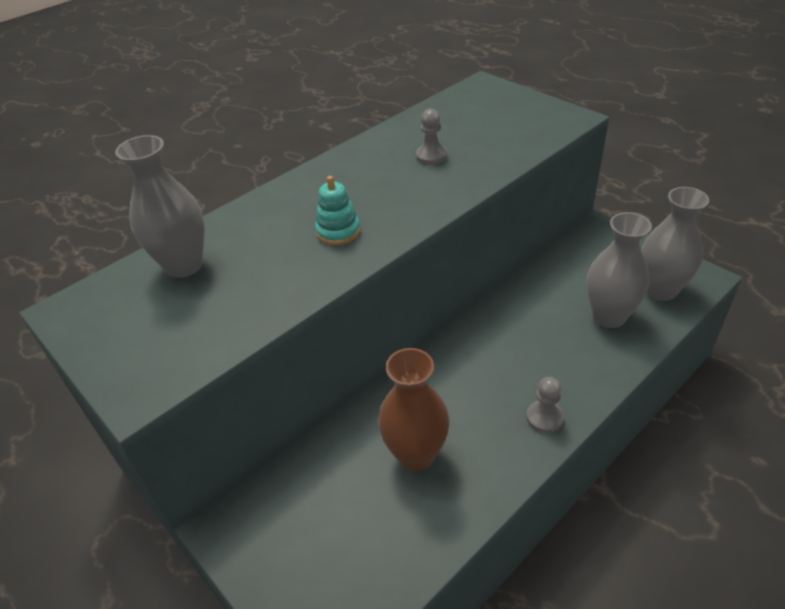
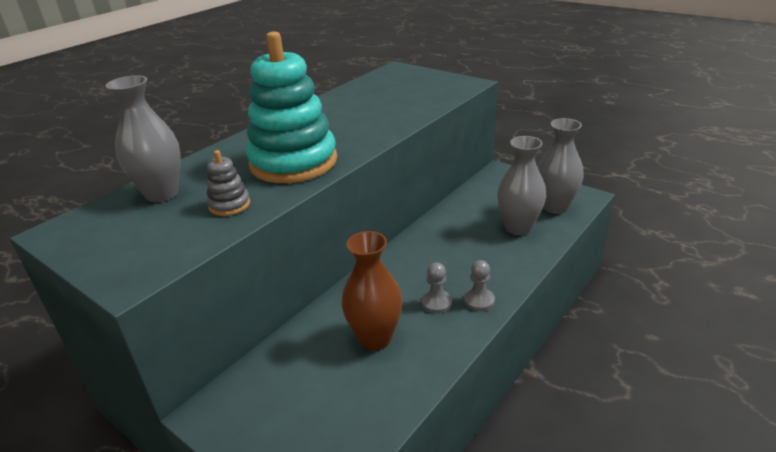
camera: 10 degrees left, 10 degrees down
turquoise stacking toy [315,176,360,245] -> turquoise stacking toy [246,31,337,183], size x2.38
grey pawn [416,109,447,165] -> grey pawn moved to [421,262,452,314]
none -> grey stacking toy [207,150,250,216]

